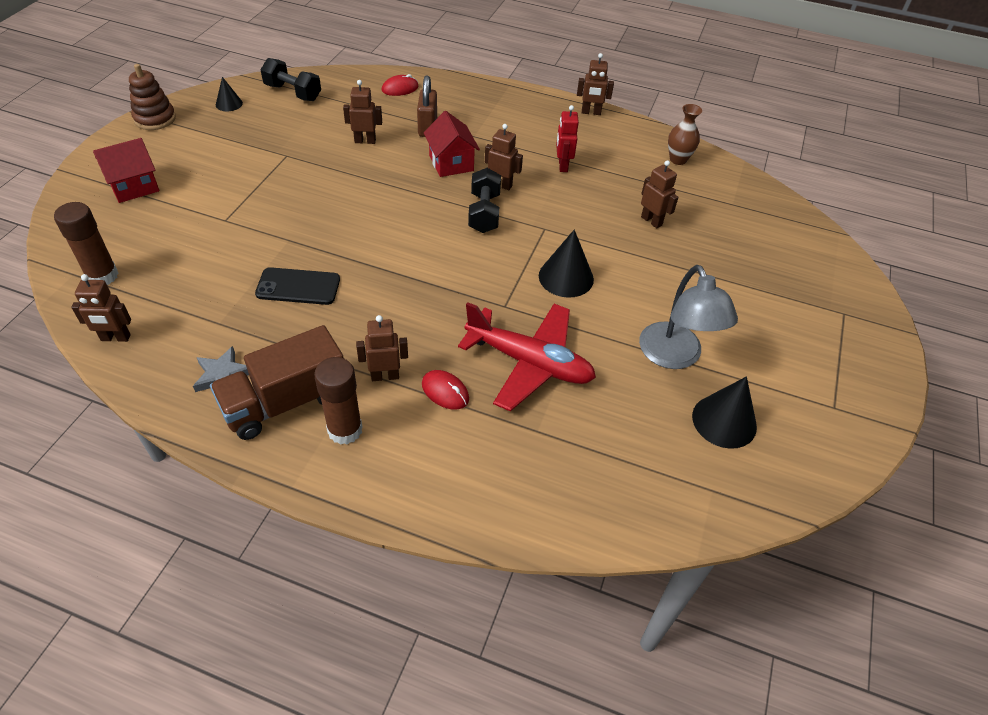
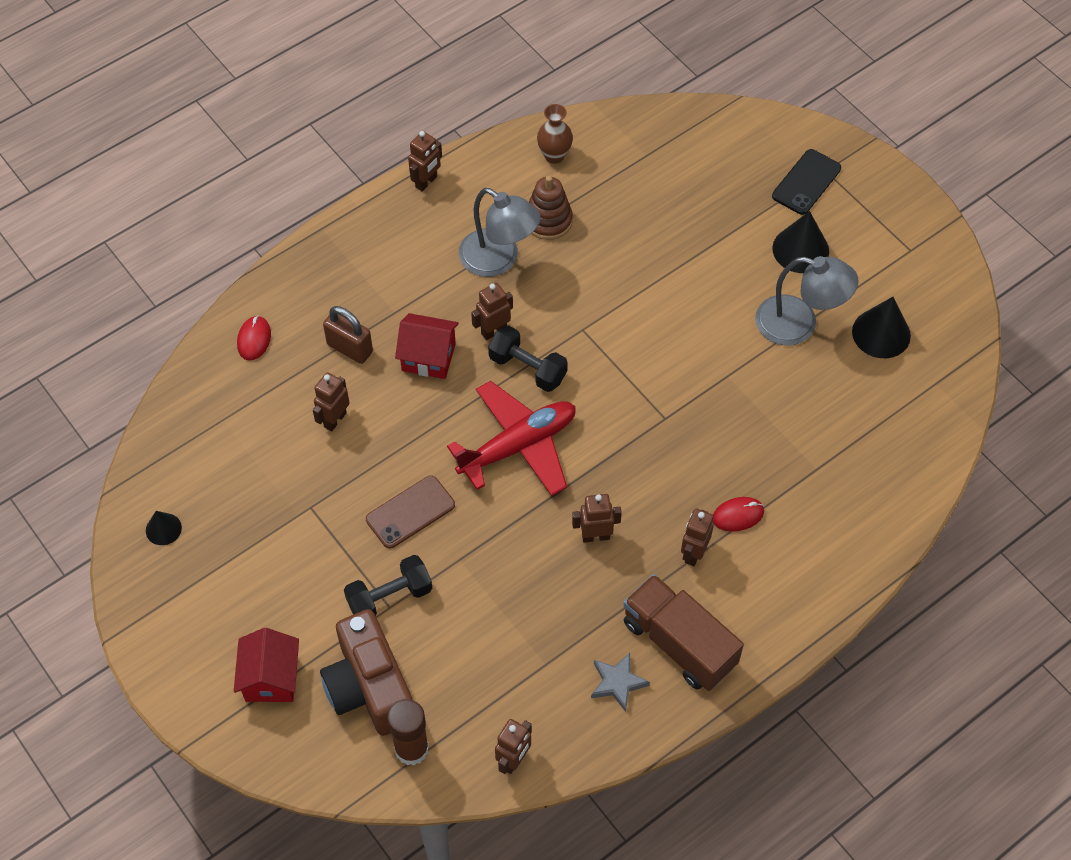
camera: 55 degrees left, 10 degrees up
brown stacking toy [129,64,176,130] -> brown stacking toy moved to [529,176,573,240]
brown truck [210,325,344,440] -> brown truck turned 135 degrees clockwise [623,574,744,691]
black phone [255,267,340,305] -> black phone moved to [772,149,841,215]
black dumbbell [260,58,321,101] -> black dumbbell moved to [344,555,432,615]
brown glue stick [314,357,362,445] -> none
red plane [458,302,596,412] -> red plane moved to [447,381,576,496]
black cone [539,230,594,297] -> black cone moved to [772,211,829,273]
red robot [556,105,579,172] -> grey lamp [459,188,541,277]
brown robot [641,160,678,228] -> brown robot moved to [572,494,622,543]
none -> brown camera [320,609,413,736]
none -> brown phone [366,475,455,549]

